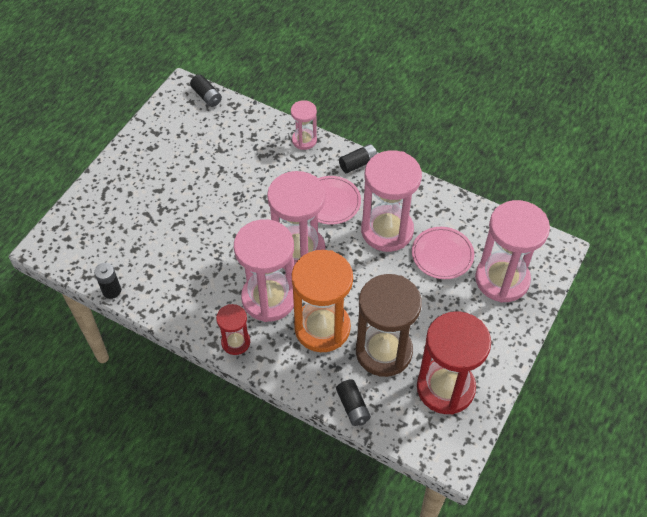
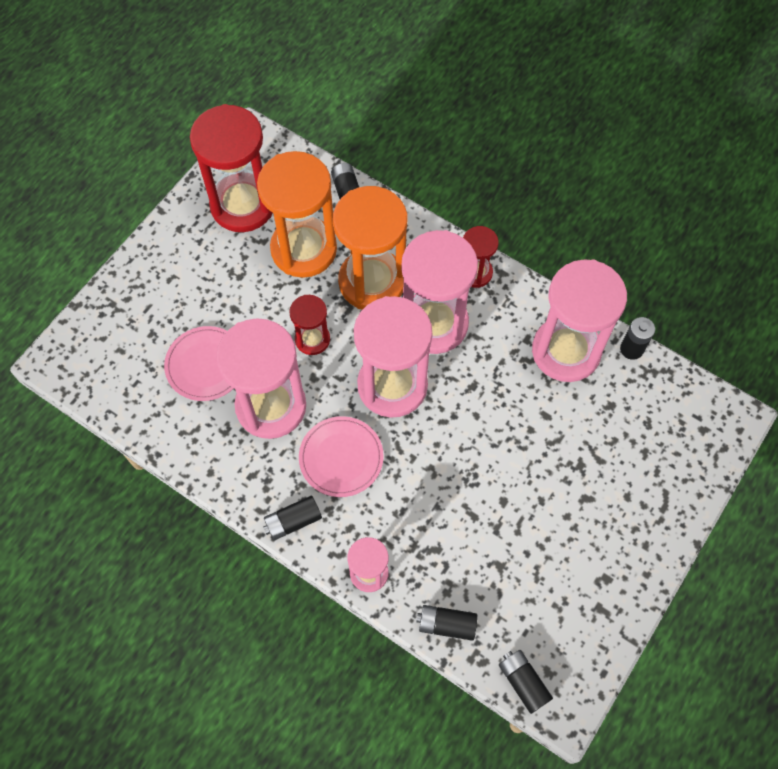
camera: 175 degrees left, 10 degrees up
brown hourglass [356,274,422,377] -> orange hourglass [257,151,337,278]
pink hourglass [475,200,550,303] -> pink hourglass moved to [532,259,627,382]
none -> red hourglass [289,295,330,355]
none -> black battery [416,605,478,641]

